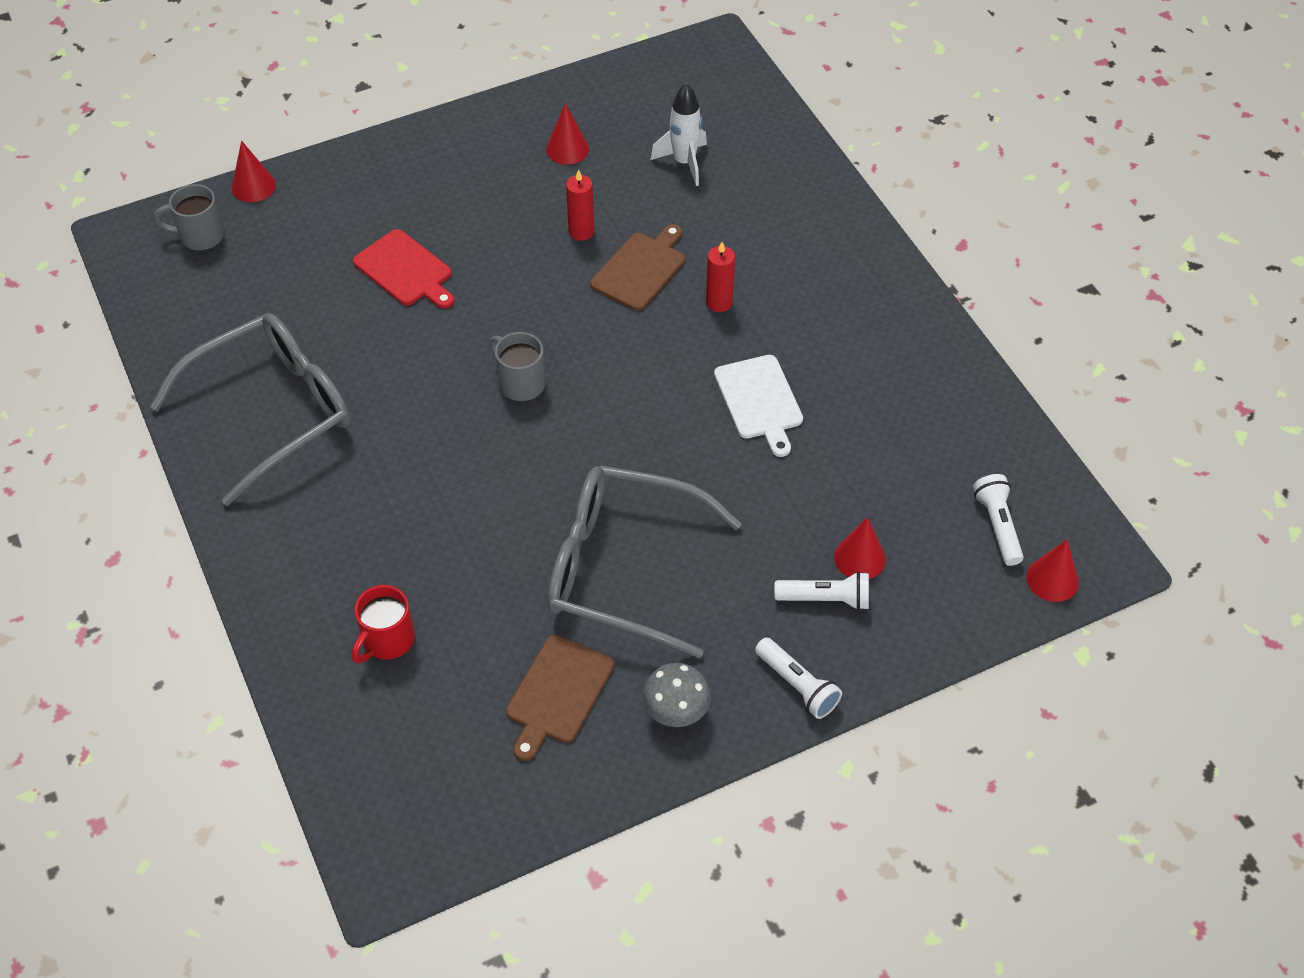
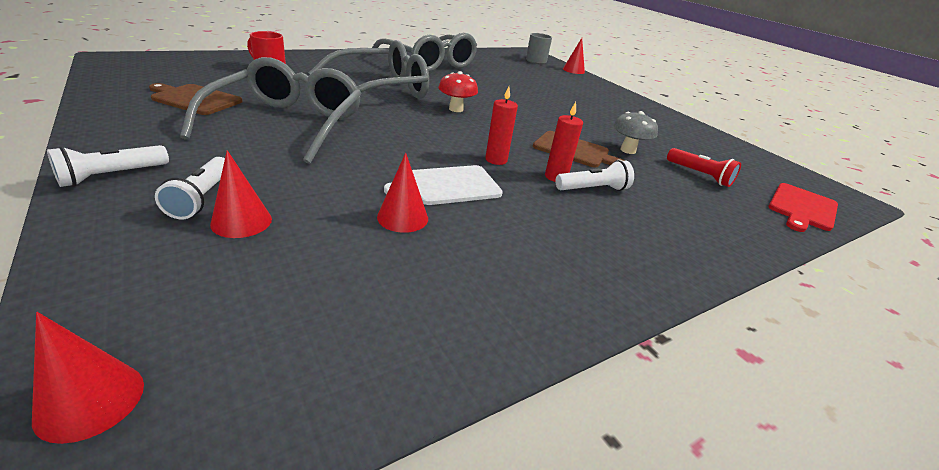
camera: 80 degrees right, 20 degrees down
red cutting board [353,229,454,309] -> red cutting board moved to [768,183,838,232]
grey mug [490,332,546,401] -> red mushroom [438,71,478,112]
red cone [546,103,589,165] -> red cone moved to [377,152,428,233]
red candle [566,169,594,241] -> red candle moved to [485,86,518,165]
grey mushroom [642,663,711,727] -> grey mushroom moved to [614,111,658,154]
white rocket [650,83,707,186] -> red flashlight [667,148,741,187]
white flashlight [973,474,1024,566] -> white flashlight moved to [556,160,634,191]
none -> grey glasses [309,40,429,99]

